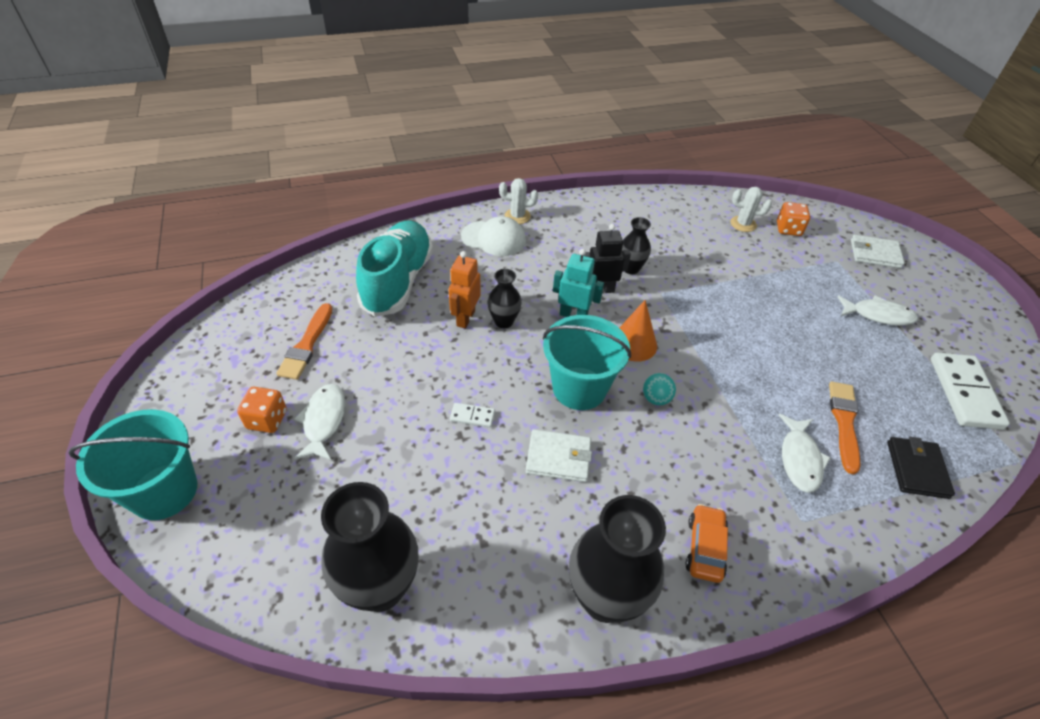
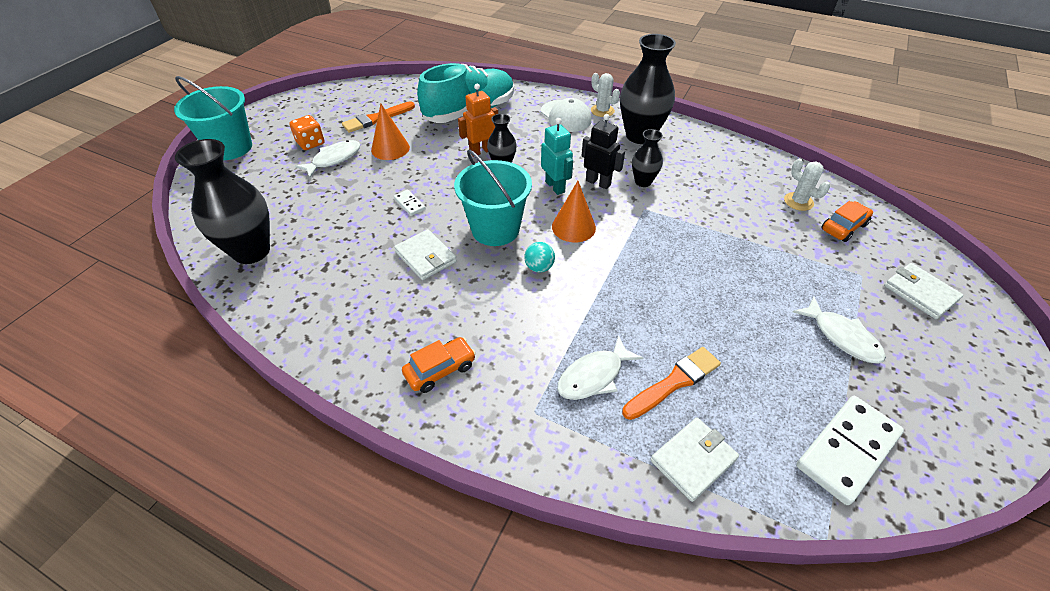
camera: 45 degrees right, 0 degrees up
black vase [569,495,666,623] -> black vase moved to [620,34,676,144]
orange dice [777,202,810,236] -> orange car [821,201,873,242]
black wallet [887,437,955,499] -> white wallet [650,417,739,502]
none -> orange cone [371,104,410,160]

